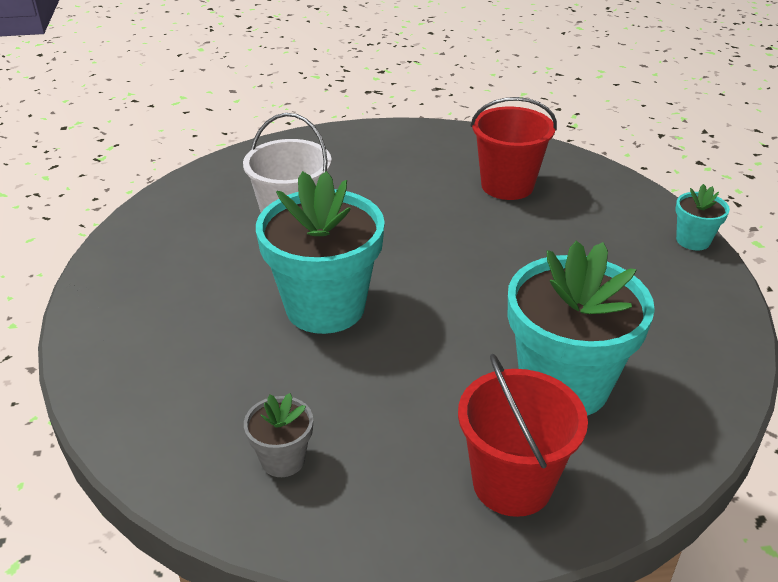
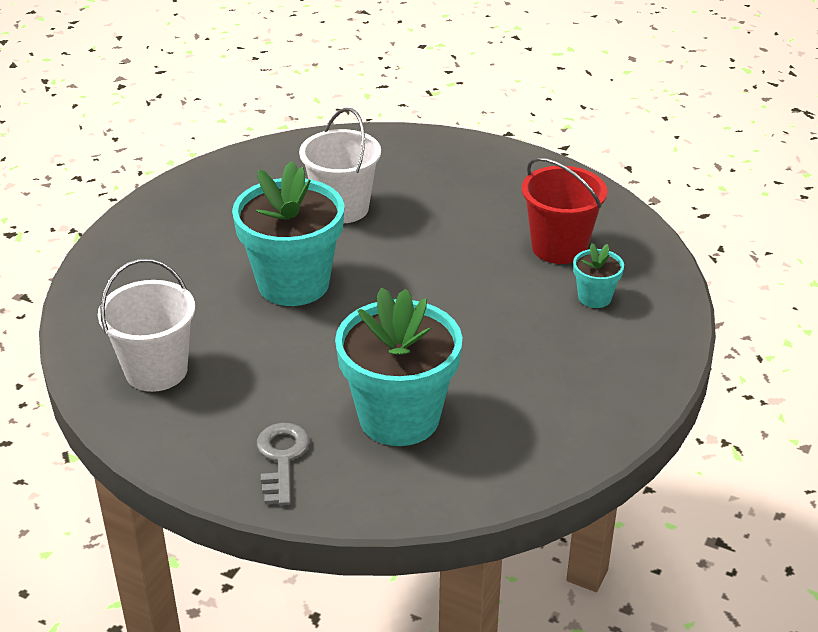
camera: 35 degrees right, 0 degrees up
grey flower pot [244,393,313,477] -> white bucket [98,259,195,392]
red bucket [458,353,588,517] -> grey key [257,423,310,505]
turquoise flower pot [675,184,730,250] -> turquoise flower pot moved to [573,243,624,308]

